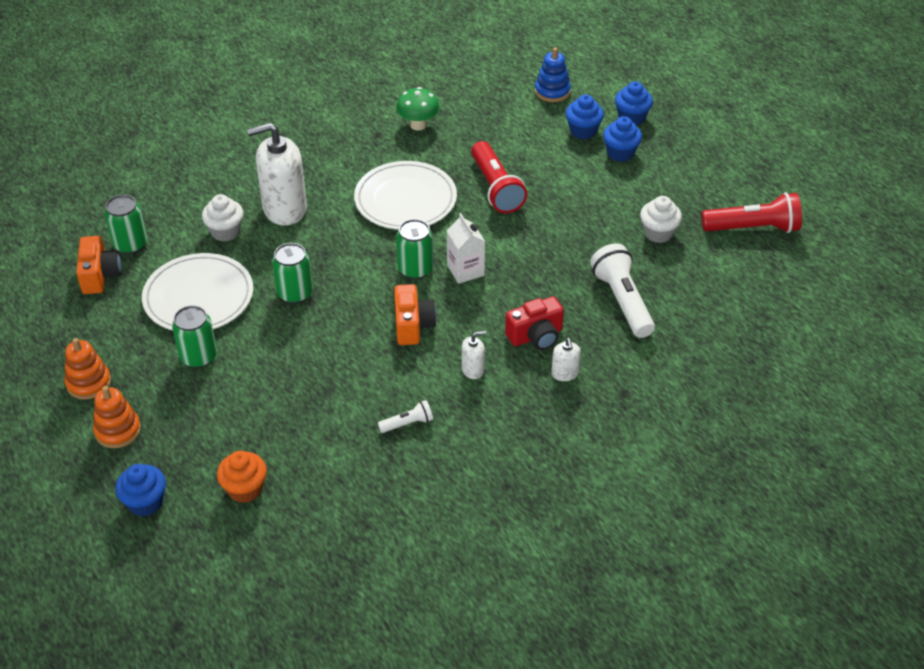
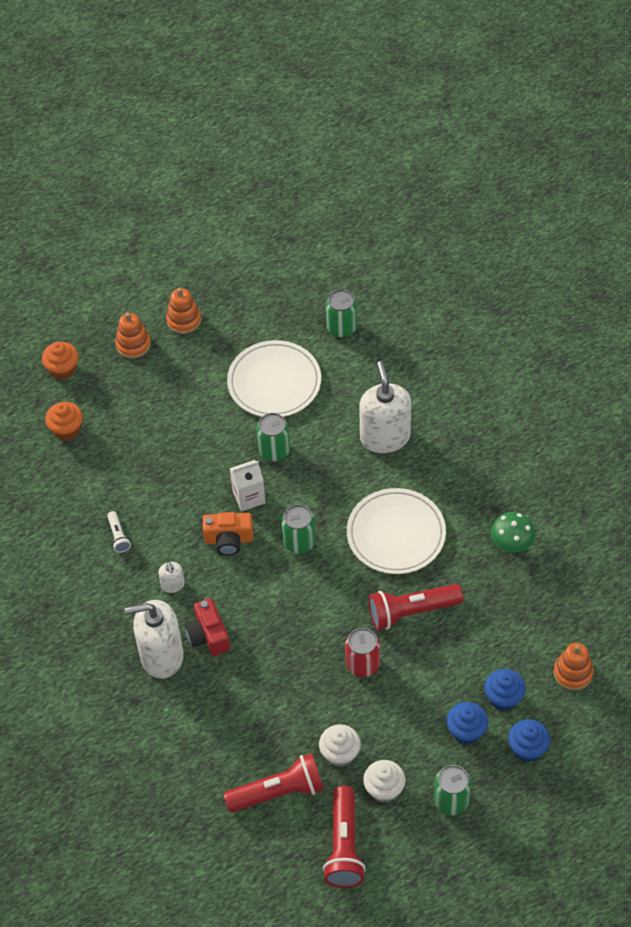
camera: 95 degrees right, 10 degrees up
orange camera [76,236,121,294] -> none
blue cupcake [115,464,166,516] -> orange cupcake [42,342,79,380]
green can [172,305,217,368] -> green can moved to [434,765,471,815]
white cupcake [202,194,244,242] -> white cupcake moved to [363,760,406,803]
white carton [447,213,485,284] -> white carton moved to [230,460,266,511]
blue stacking toy [535,47,571,102] -> orange stacking toy [553,643,594,690]
white soap dispenser [551,338,581,381] -> white soap dispenser [125,600,183,679], size x2.24
white flashlight [590,244,655,338] -> none
none -> red flashlight [223,753,324,812]
none -> red can [345,628,380,677]

